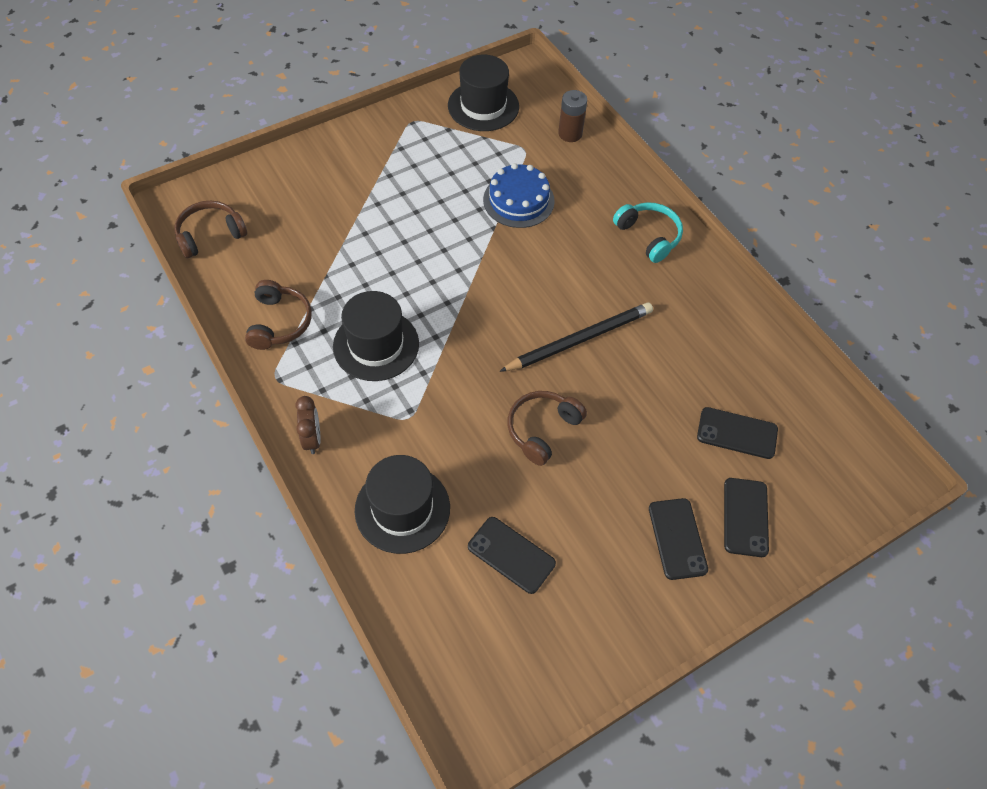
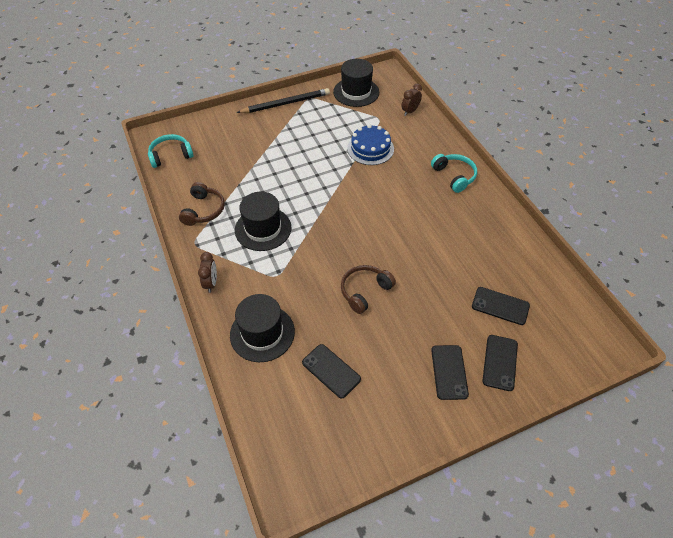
camera: 10 degrees right, 5 degrees down
brown headphones [174,201,247,258] -> turquoise headphones [148,134,194,168]
black pencil [499,302,653,372] -> black pencil moved to [236,88,330,113]
brown battery [558,90,587,142] -> brown clock [402,84,422,116]

